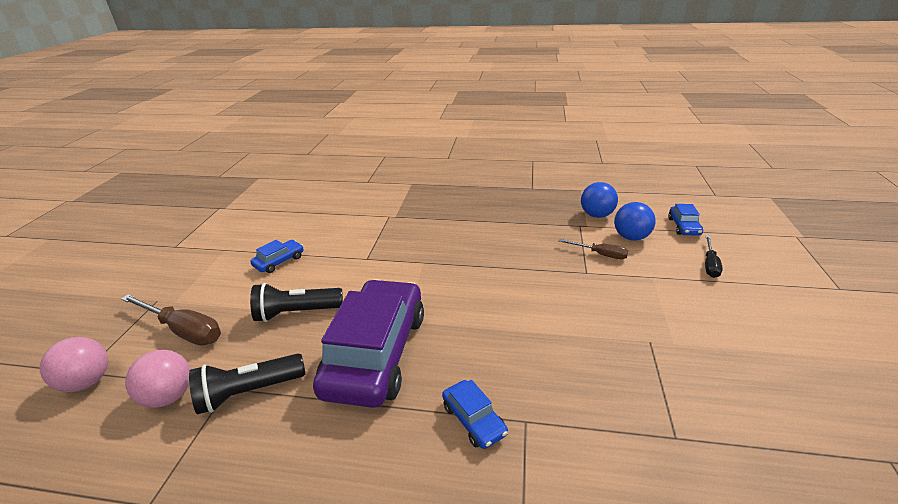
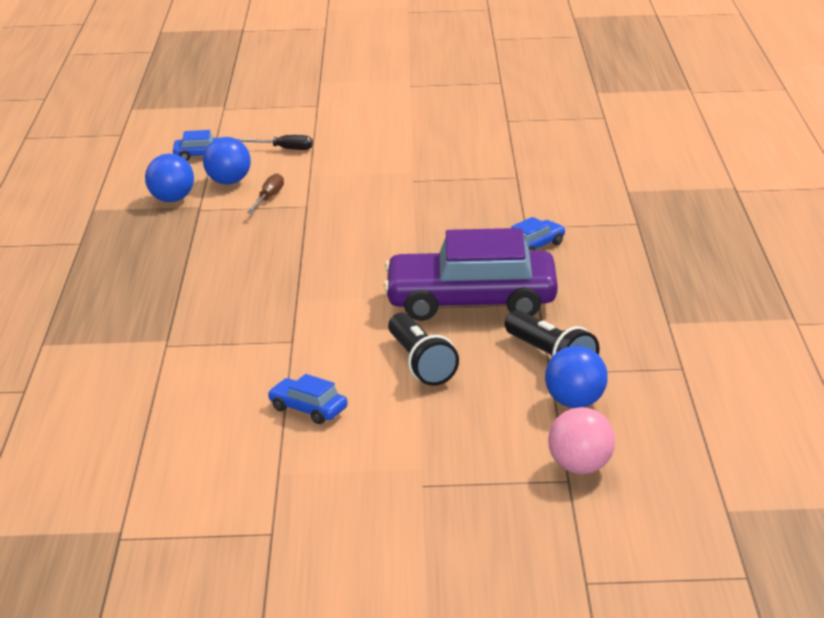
camera: 100 degrees left, 5 degrees down
brown screwdriver [121,294,221,345] -> none
pink ball [125,350,190,408] -> blue ball [545,346,608,408]

